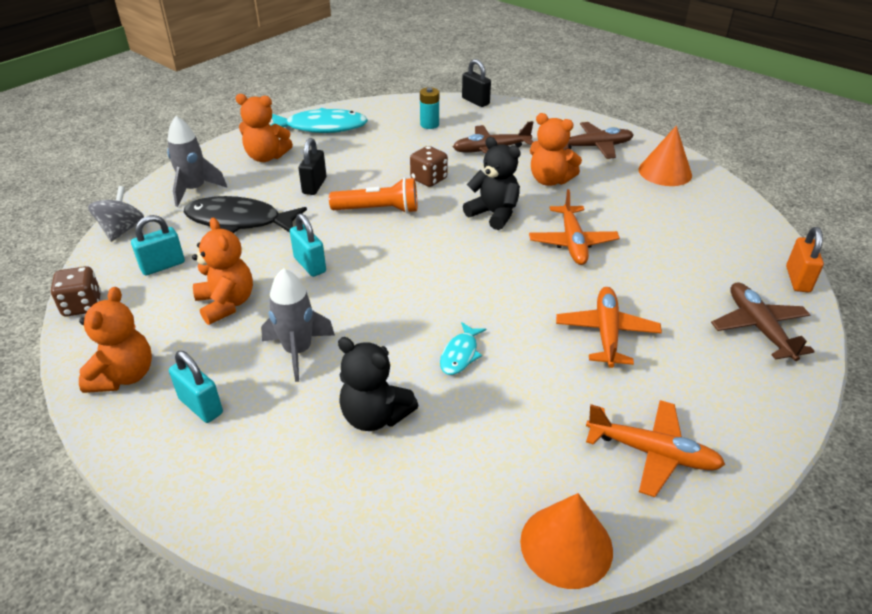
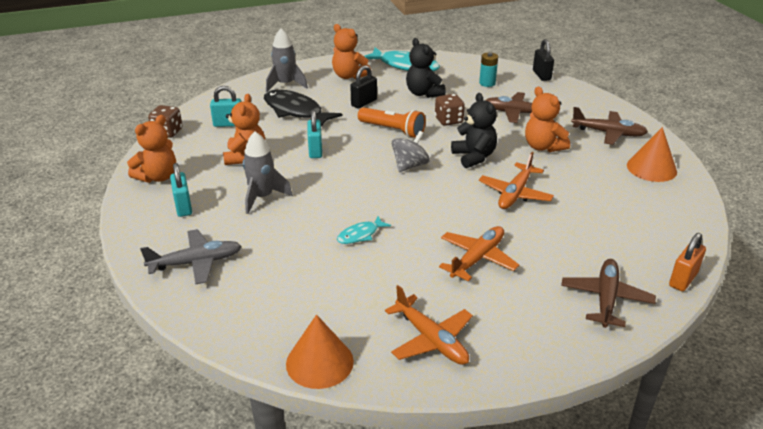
camera: 30 degrees right, 5 degrees down
grey spinning top [88,186,144,242] -> grey spinning top moved to [392,131,430,172]
black teddy bear [338,337,419,431] -> black teddy bear moved to [406,38,446,98]
none -> grey plane [140,229,242,284]

